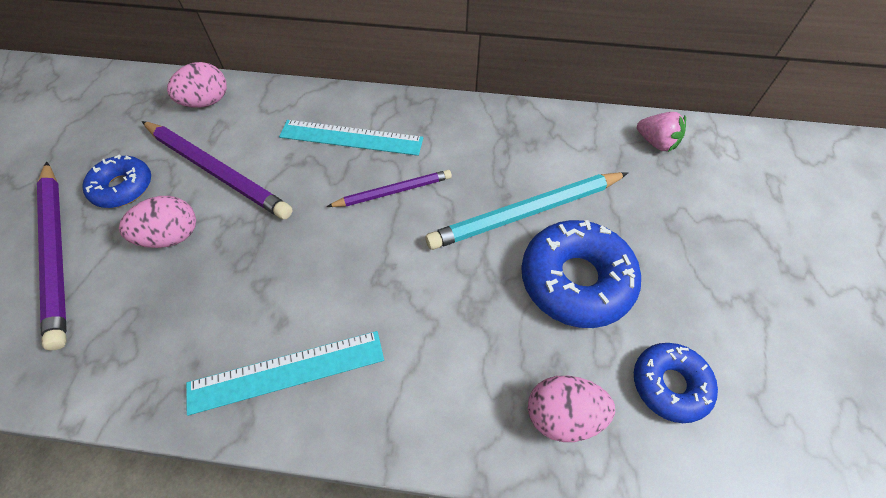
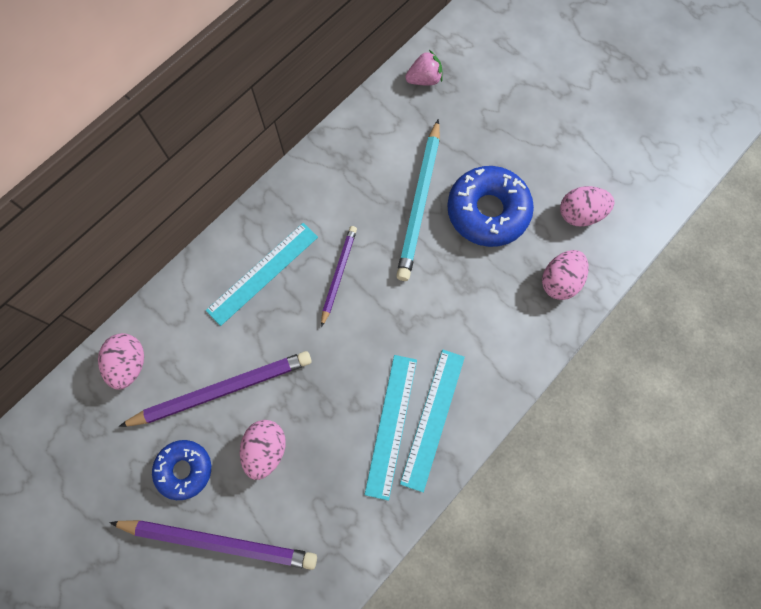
camera: 55 degrees left, 15 degrees up
blue donut [634,343,718,423] -> pink egg [560,186,615,226]
none -> turquoise ruler [364,355,417,501]

